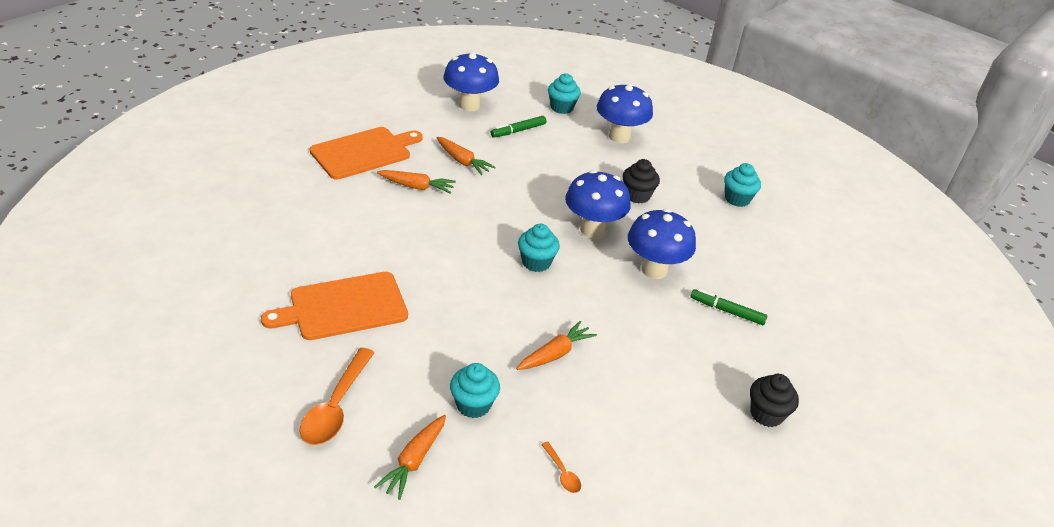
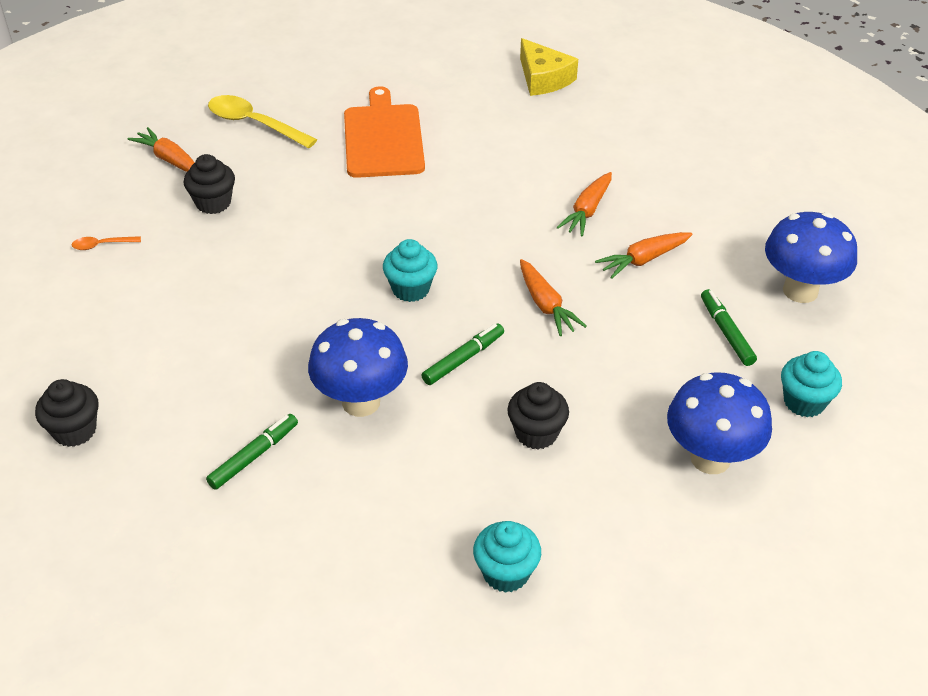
camera: 110 degrees right, 5 degrees up
orange spoon [300,348,375,445] -> yellow spoon [208,95,317,148]
orange cutting board [310,127,423,180] -> none
turquoise cupcake [450,363,500,418] -> black cupcake [184,154,235,214]
orange carrot [516,321,597,370] -> orange carrot moved to [520,259,587,336]
blue mushroom [565,170,631,238] -> green marker [421,323,504,385]
none -> yellow cheese [520,38,578,96]

